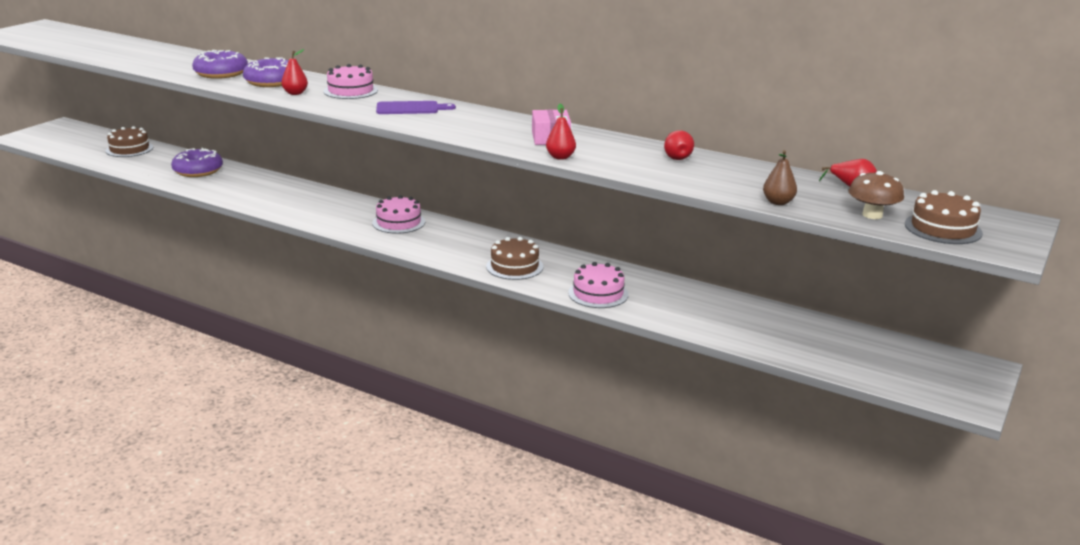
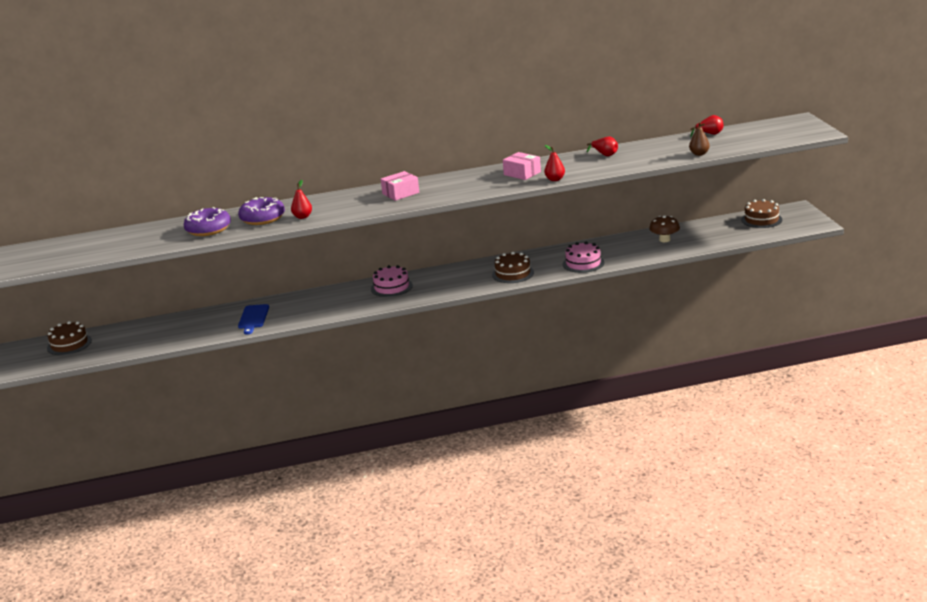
camera: 40 degrees left, 0 degrees up
purple donut [171,148,223,177] -> none
pink cake [324,64,378,99] -> none
purple cutting board [376,101,456,114] -> pink box [381,171,419,201]
brown mushroom [849,171,904,219] -> brown mushroom moved to [649,215,680,242]
brown cake [905,190,983,244] -> brown cake moved to [741,199,782,228]
none -> blue cutting board [238,304,269,335]

